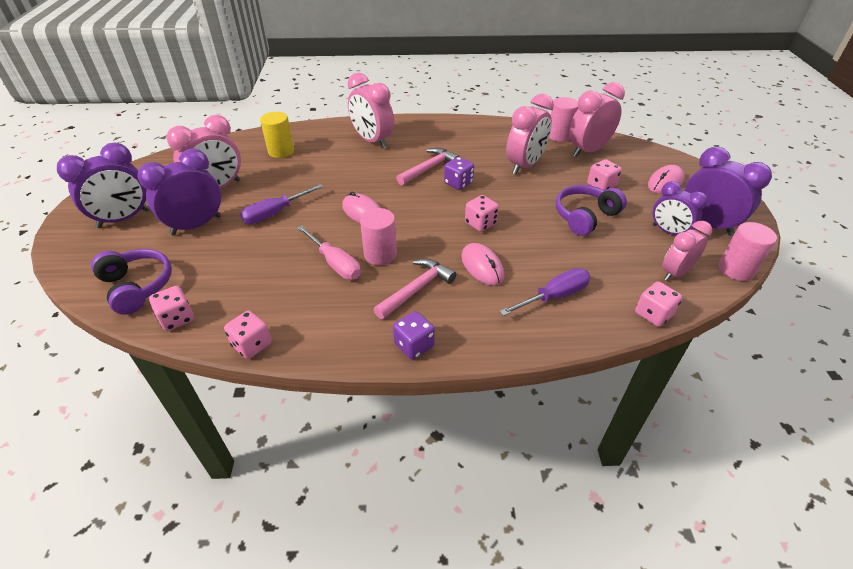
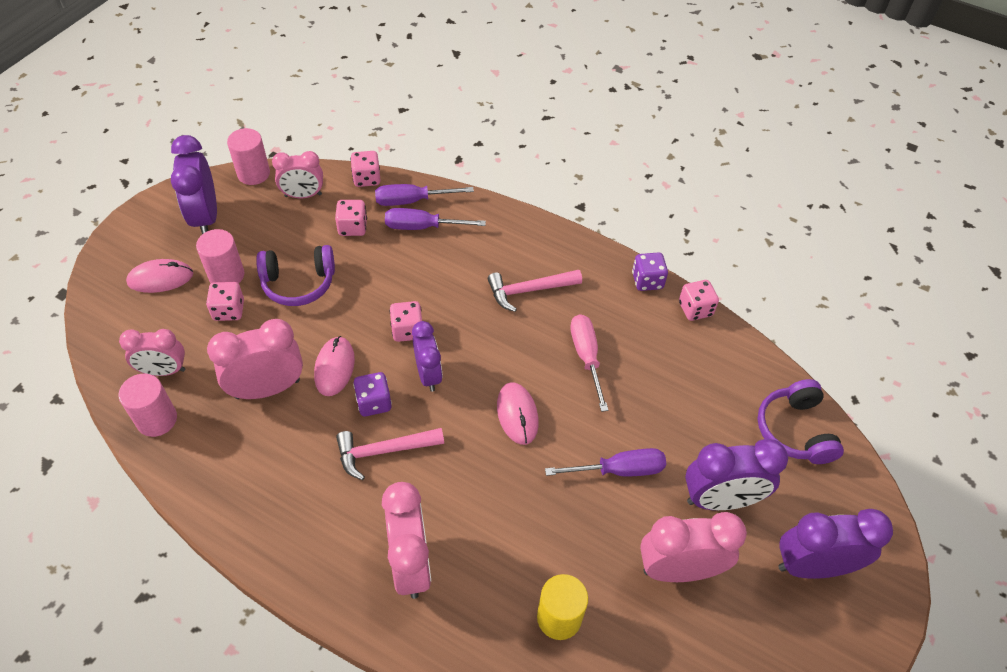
camera: 150 degrees left, 10 degrees up
pink dice [149,286,194,331] -> pink dice moved to [335,200,367,236]
pink cylinder [360,208,397,265] -> pink cylinder moved to [196,229,245,284]
purple dice [393,311,435,360] -> purple dice moved to [632,252,668,291]
pink mouse [461,243,504,286] -> pink mouse moved to [314,336,355,396]
pink clock [569,82,625,157] -> pink clock [119,329,185,376], size x0.67
purple clock [653,181,708,235] -> purple clock moved to [412,321,442,392]
none -> purple screwdriver [375,184,474,206]

